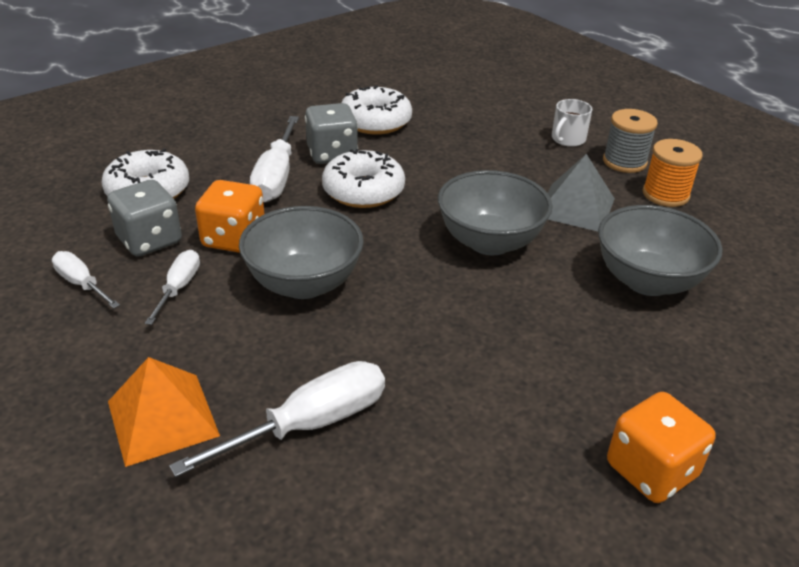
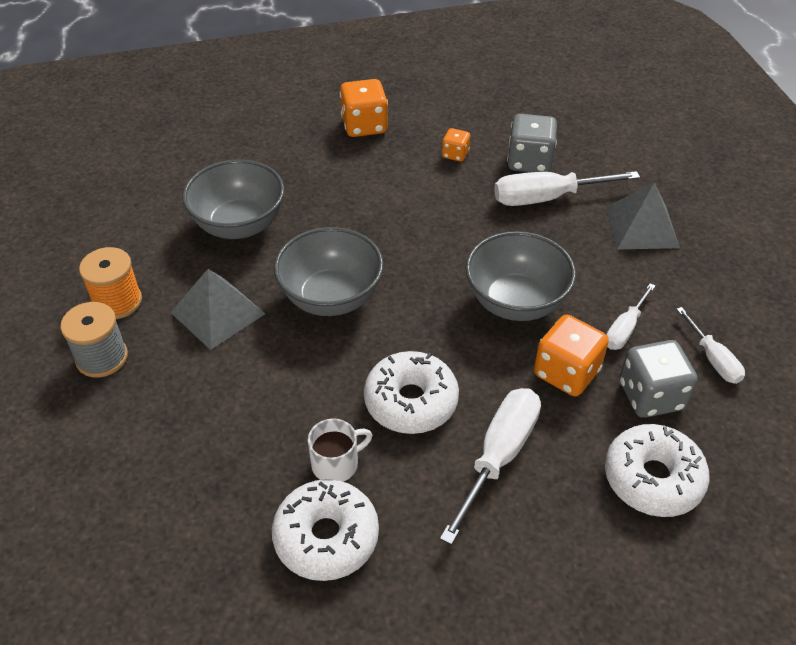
camera: 155 degrees left, 10 degrees up
orange pyramid [108,357,220,467] -> grey pyramid [606,182,680,249]
grey dice [305,103,358,164] -> grey dice moved to [507,114,557,172]
white mug [552,99,592,147] -> white mug moved to [308,418,372,482]
none -> orange dice [442,128,470,162]

